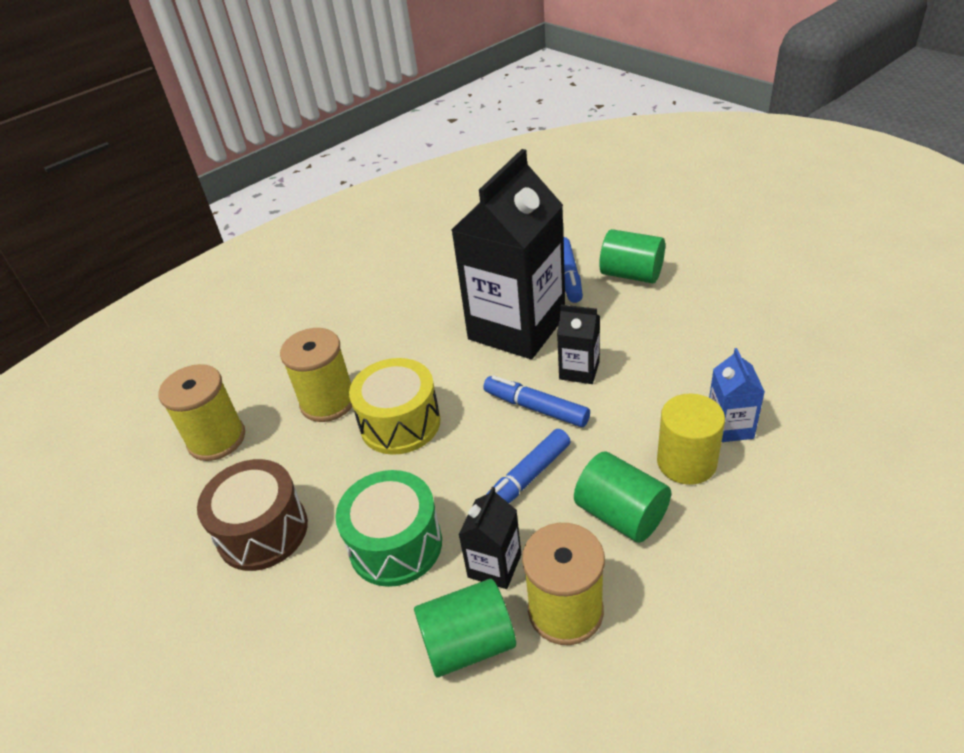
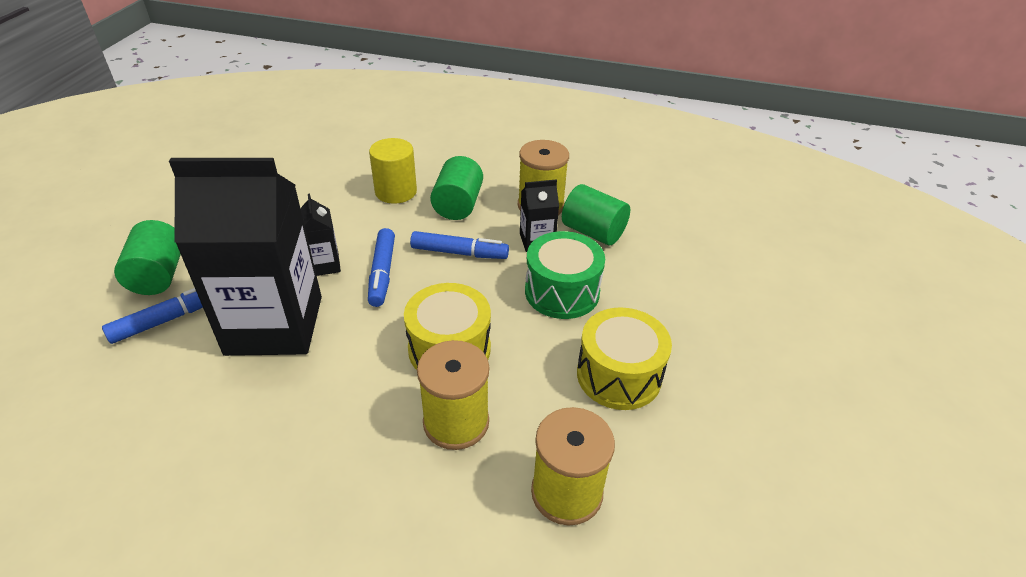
camera: 130 degrees left, 0 degrees up
brown drum [197,459,308,571] -> yellow drum [577,307,672,410]
blue carton [709,348,765,442] -> none

